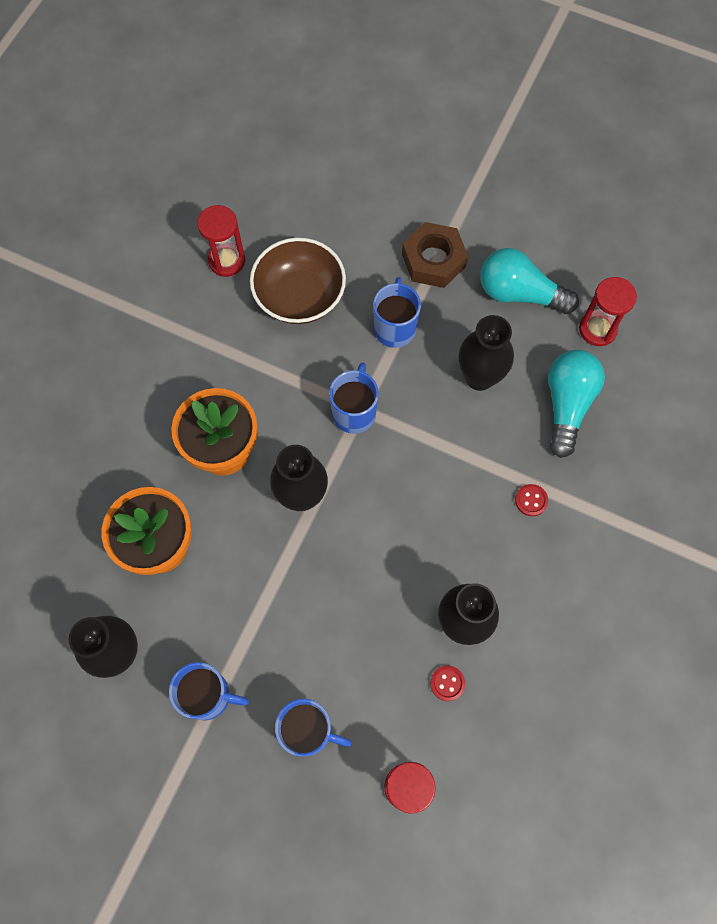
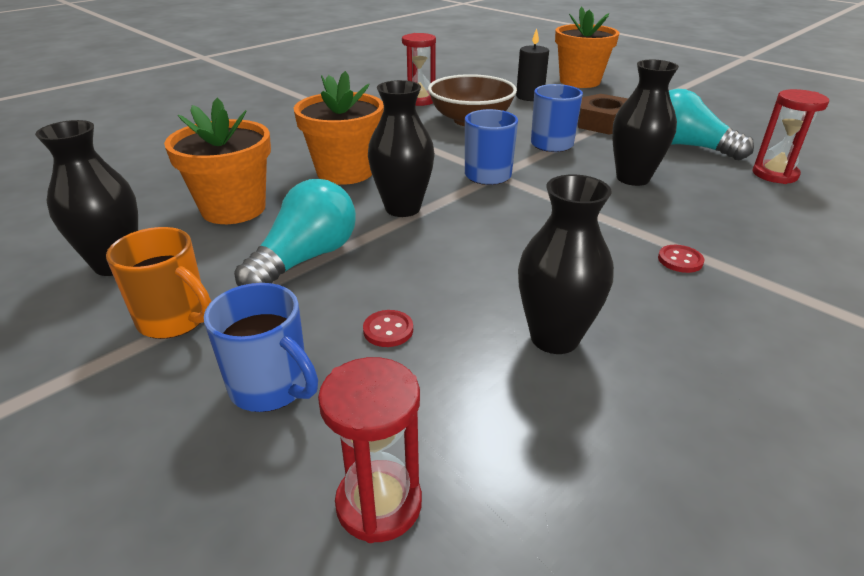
camera: 20 degrees right, 35 degrees down
blue mug [169,662,249,720] -> orange mug [106,227,212,339]
red button [430,665,465,701] -> red button moved to [363,310,413,347]
turquoise light bulb [548,350,605,458] -> turquoise light bulb moved to [234,179,356,286]
none -> black candle [516,29,549,101]
none -> orange flower pot [555,6,619,88]

